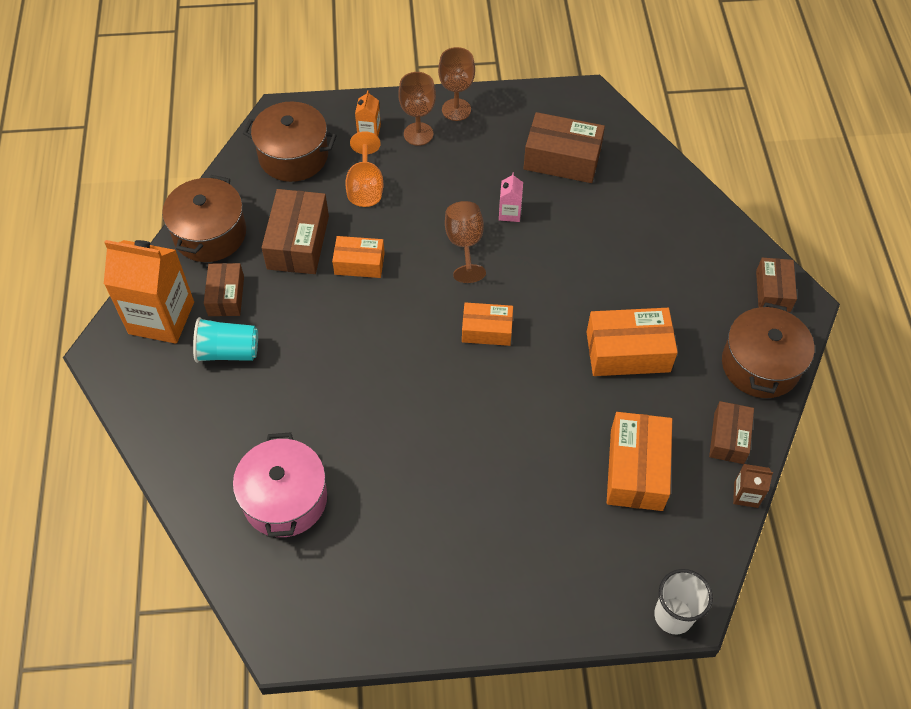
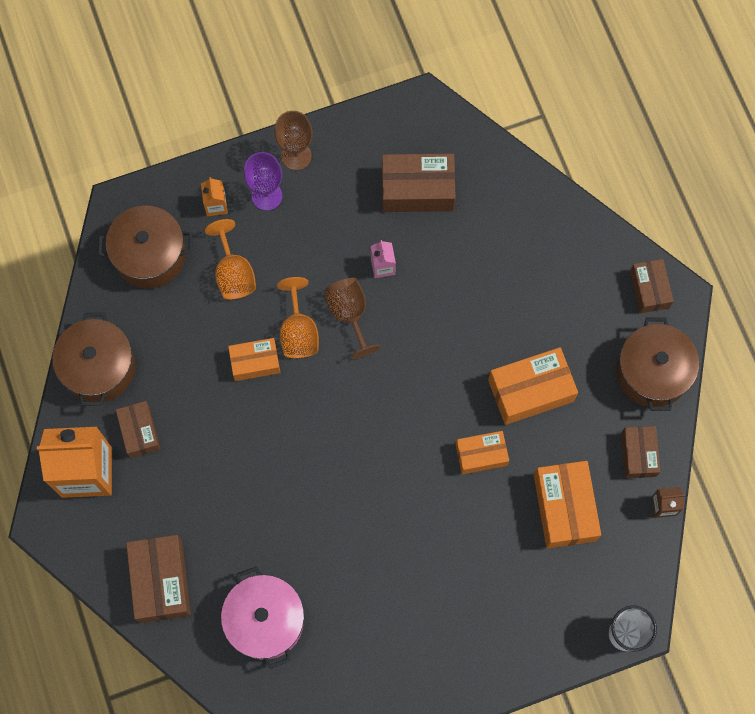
camera: 15 degrees left, 15 degrees up
turquoise cup [193,317,258,363] -> none
brown box [262,189,329,274] -> brown box moved to [126,535,191,623]
brown goblet [398,72,436,146] -> purple goblet [244,152,282,211]
orange box [462,302,513,346] -> orange box moved to [455,431,509,474]
none -> orange goblet [277,277,319,358]

